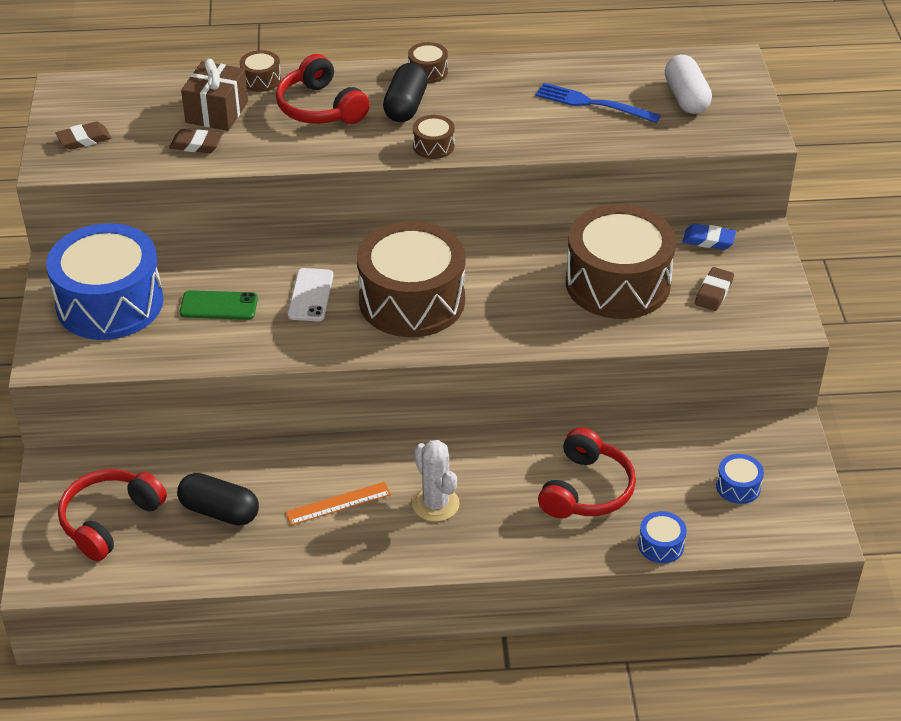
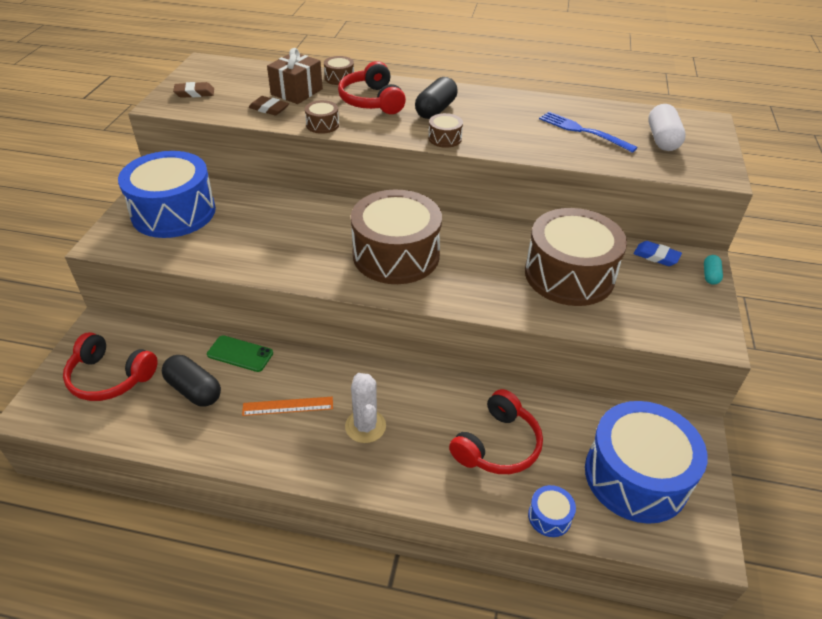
camera: 15 degrees right, 0 degrees up
red headphones [58,469,167,561] -> red headphones turned 120 degrees counterclockwise [63,332,158,401]
green phone [180,290,258,320] -> green phone moved to [207,335,273,372]
white phone [288,268,333,321] -> none
brown drum [408,42,448,83] -> brown drum moved to [305,100,339,134]
brown eraser [695,267,734,311] -> none
blue drum [716,454,764,504] -> blue drum [585,401,708,524], size x2.49
none -> turquoise capsule [704,255,723,285]

